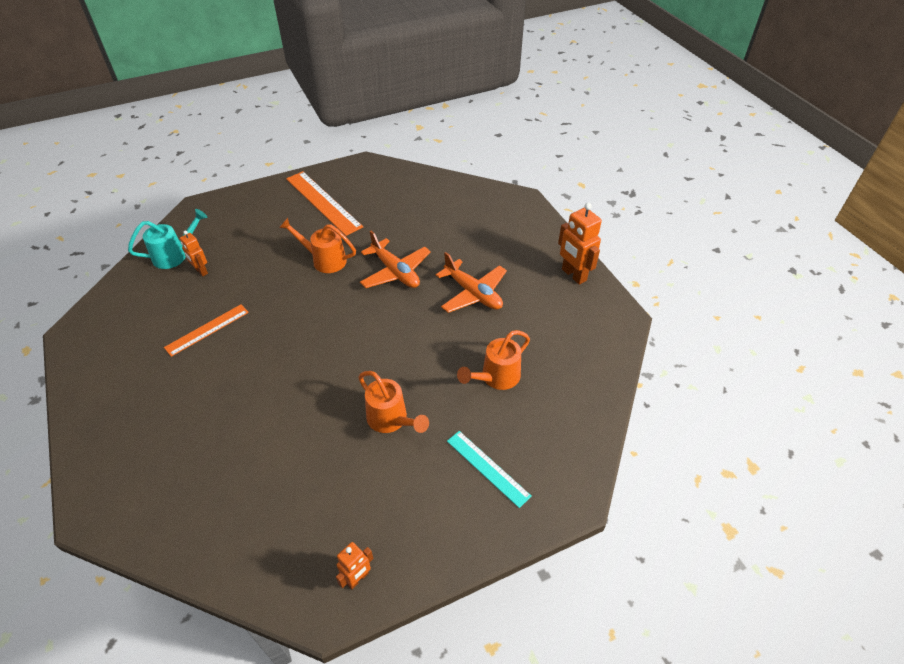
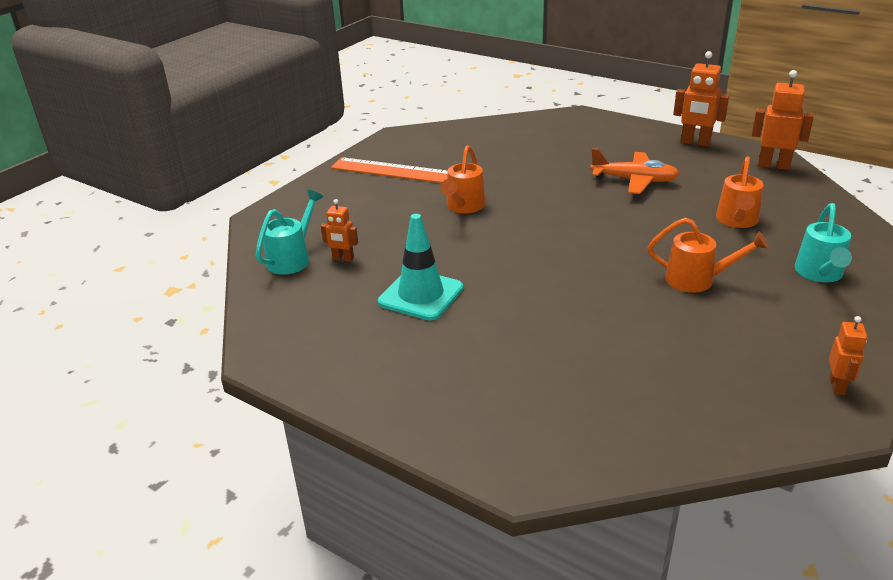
camera: 30 degrees left, 15 degrees down
orange ruler [164,304,249,357] -> turquoise traffic cone [378,214,463,321]
orange watering can [279,218,356,273] -> orange watering can turned 60 degrees counterclockwise [440,145,485,213]
orange plane [360,231,431,288] -> none
turquoise ruler [447,431,532,508] -> turquoise watering can [795,203,852,282]
none -> orange robot [752,70,814,170]

